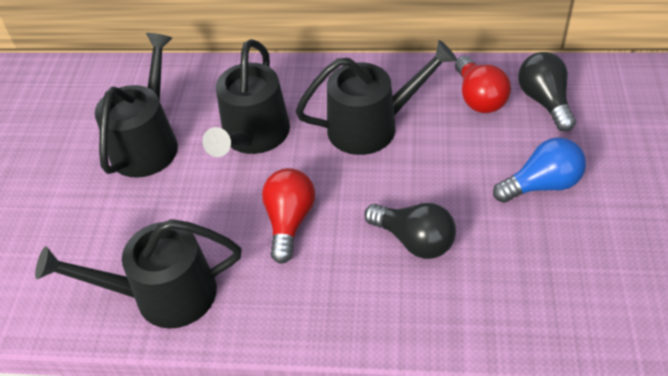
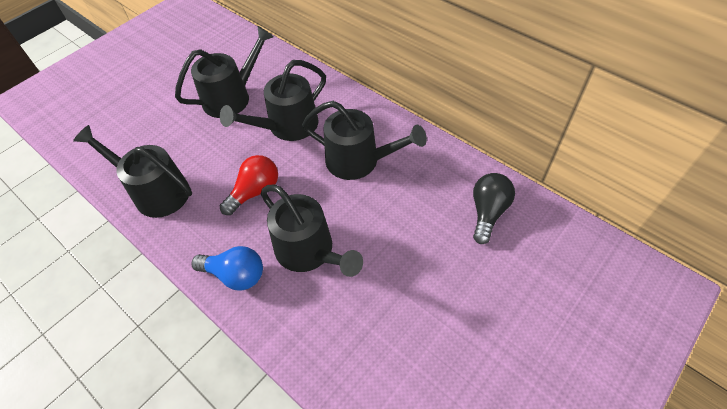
camera: 35 degrees right, 5 degrees up
black light bulb [364,203,456,259] -> black watering can [261,184,363,277]
red light bulb [455,56,511,113] -> none
blue light bulb [493,137,586,203] -> blue light bulb moved to [191,246,263,291]

